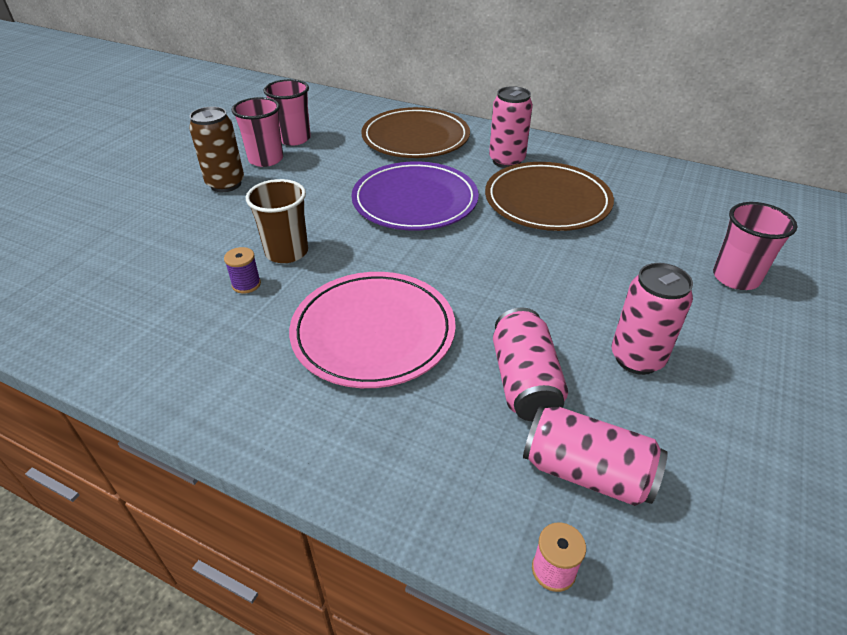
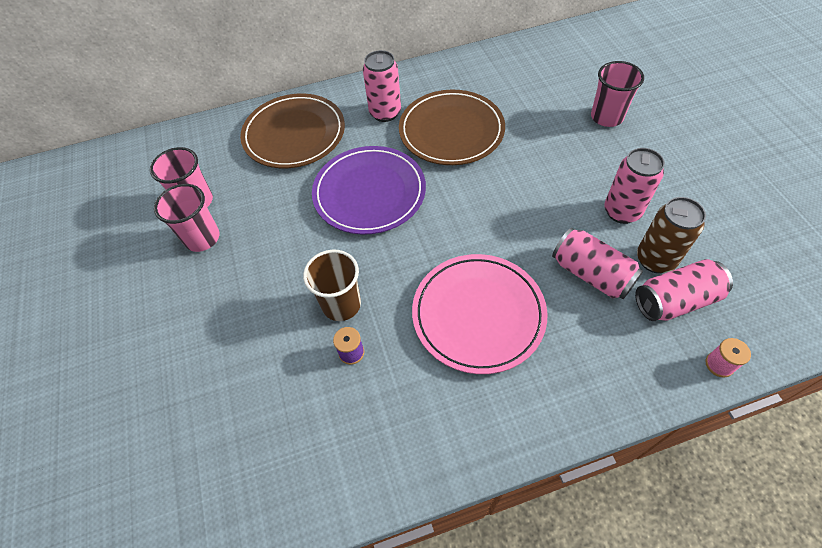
camera: 40 degrees left, 15 degrees up
brown can [189,107,244,192] -> brown can moved to [637,197,706,273]

